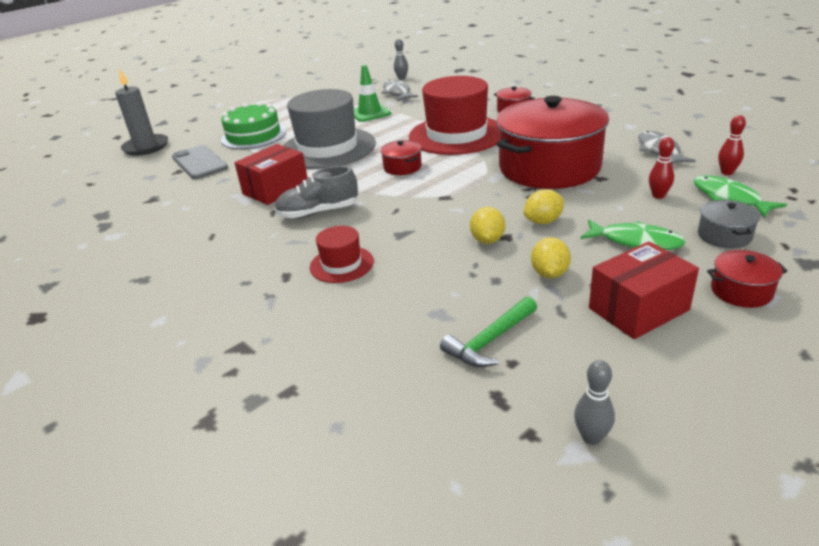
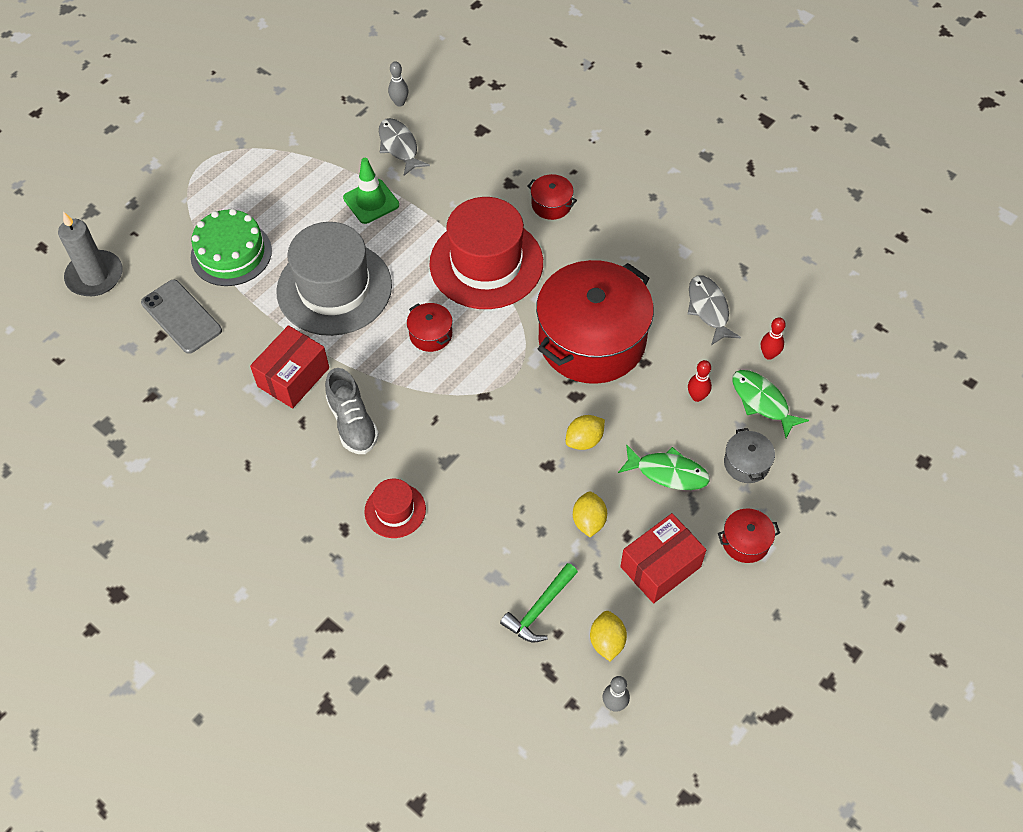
camera: 10 degrees left, 25 degrees up
grey shoe [274,166,358,219] -> grey shoe turned 90 degrees counterclockwise [325,368,379,454]
yellow lemon [470,207,505,244] -> yellow lemon moved to [590,611,627,661]

